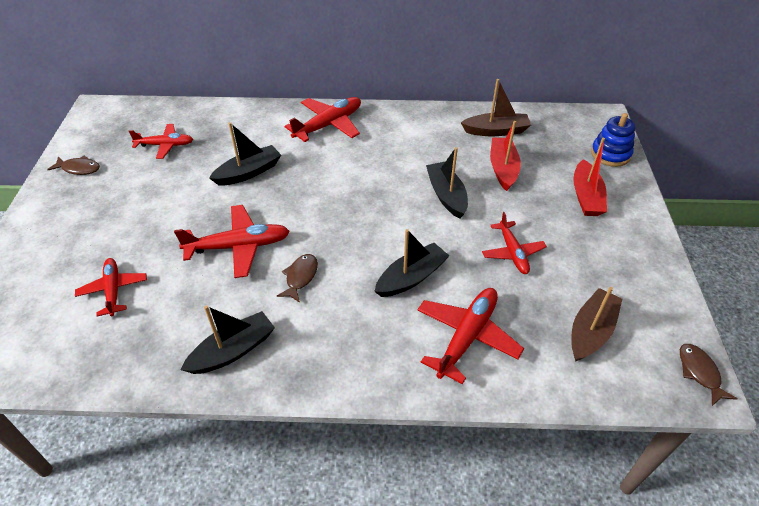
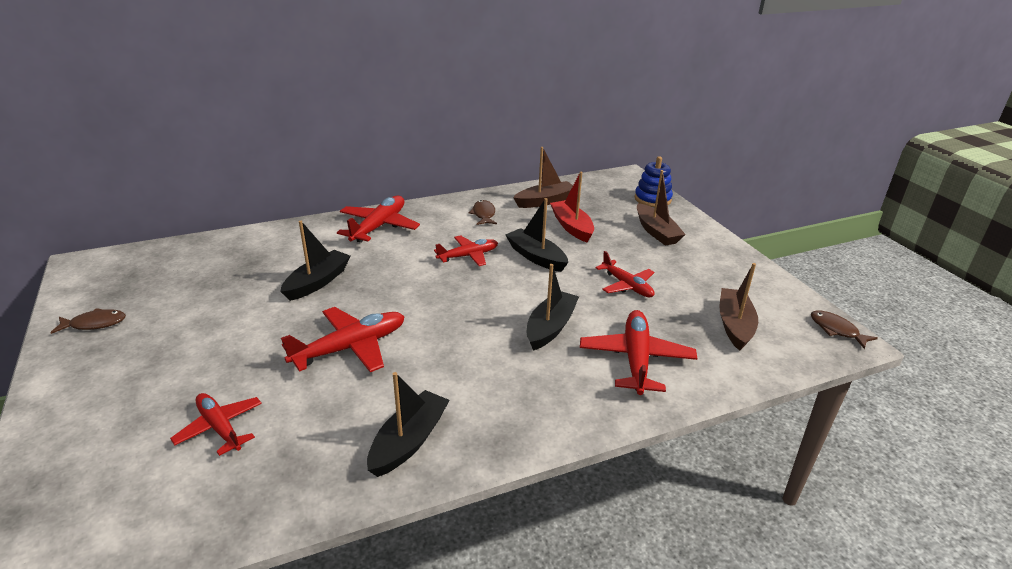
camera: 25 degrees left, 15 degrees down
red plane [129,124,193,159] -> red plane moved to [434,235,498,266]
brown fish [277,254,318,303] -> brown fish moved to [468,200,497,225]
red boat [573,138,607,216] -> brown boat [637,170,686,246]

